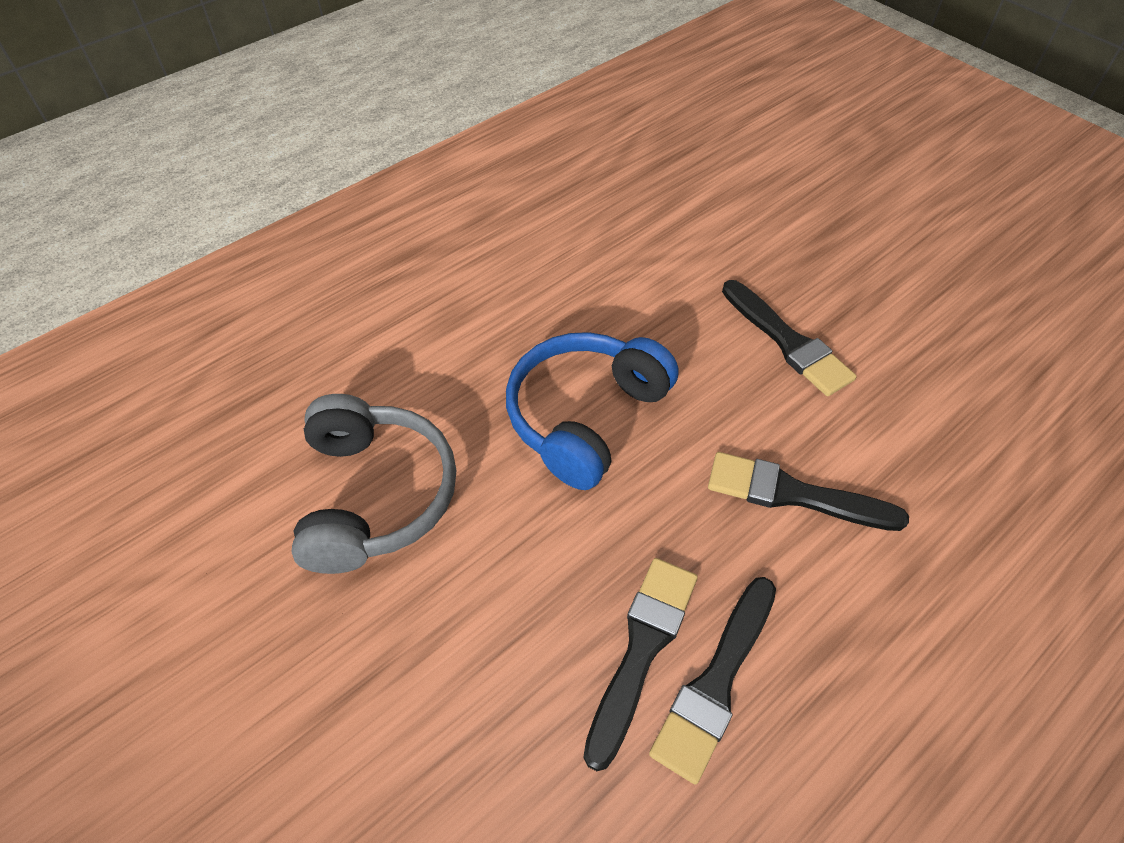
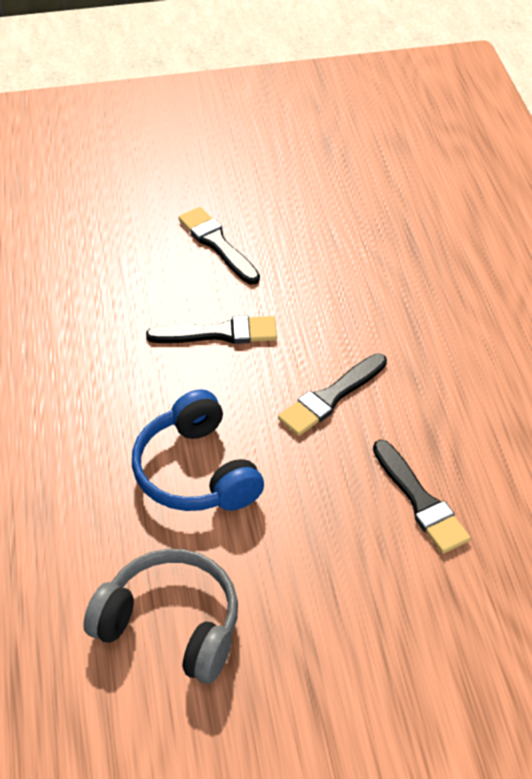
camera: 60 degrees left, 5 degrees down
black brush [583,558,698,771] -> black brush moved to [178,207,260,285]

